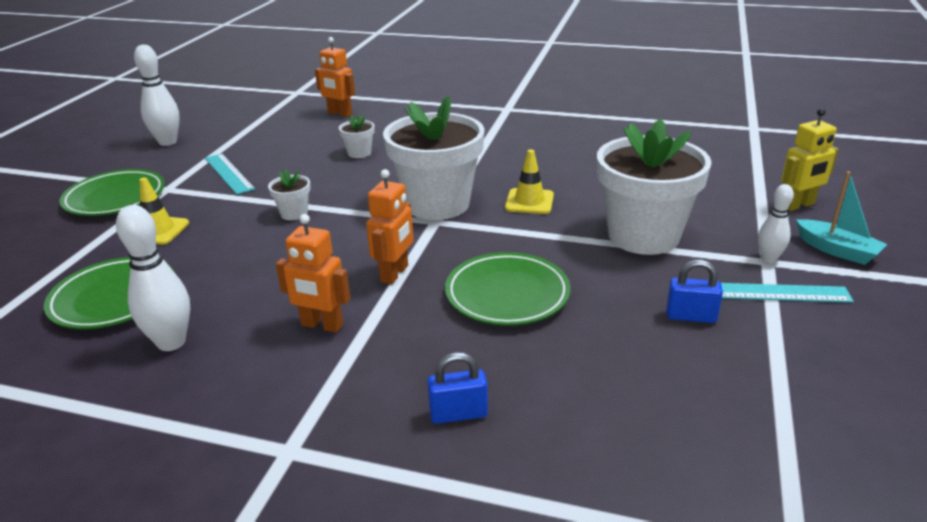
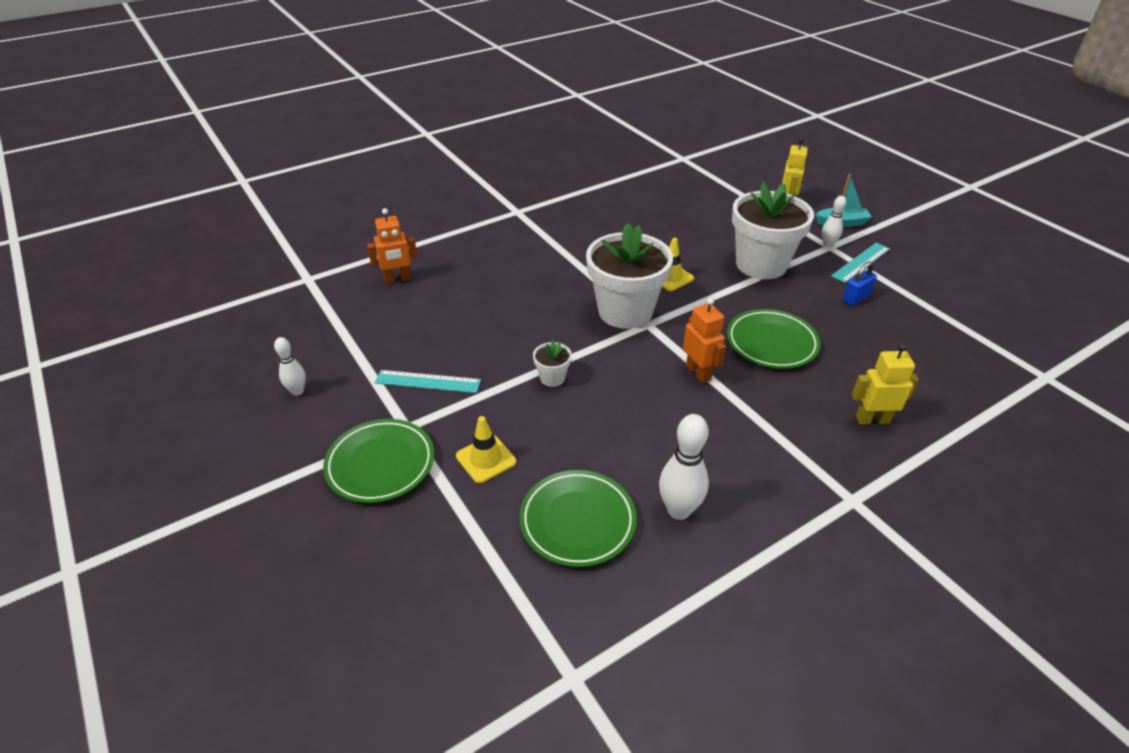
camera: 50 degrees left, 10 degrees up
white bowling pin [134,45,180,146] -> white bowling pin [274,337,306,396], size x0.61
orange robot [276,214,350,333] -> none
white flower pot [339,114,375,158] -> none
blue padlock [427,352,488,424] -> yellow robot [852,344,919,424]

